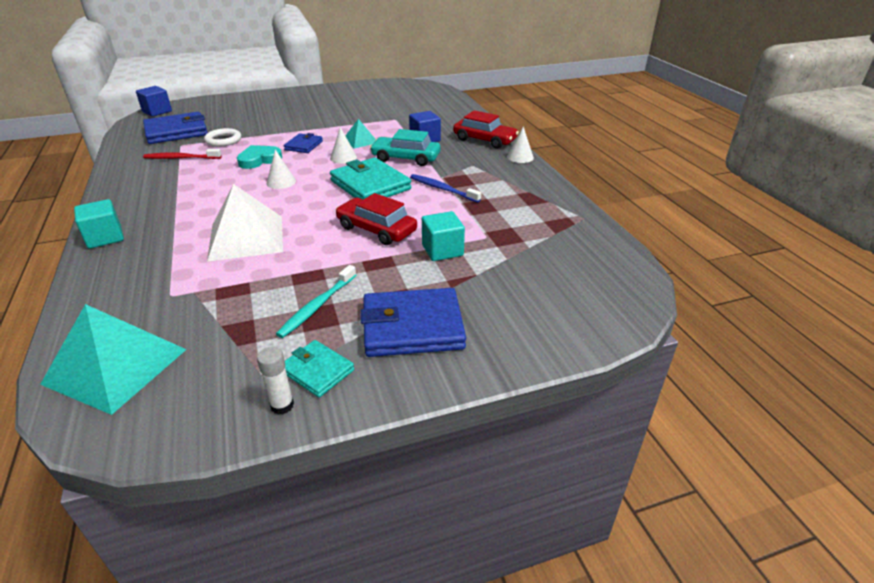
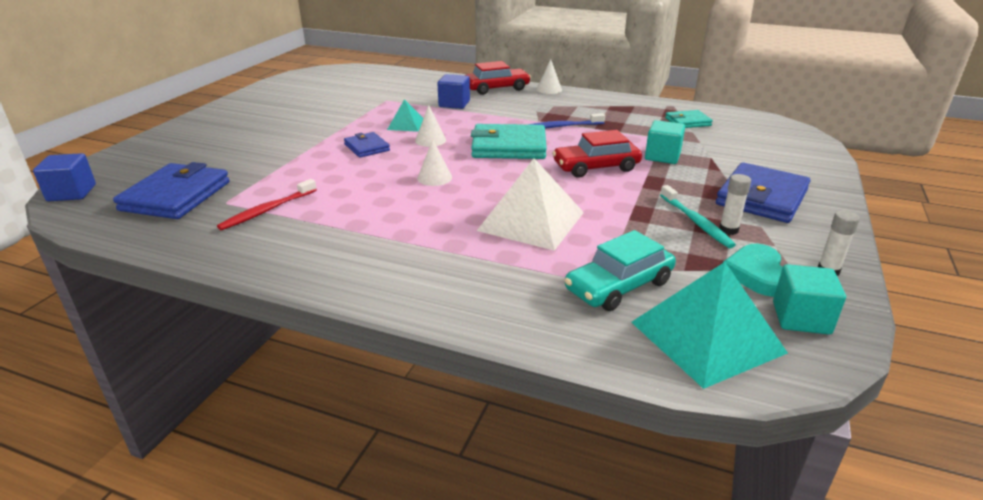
camera: 50 degrees left, 5 degrees down
turquoise cube [74,199,124,249] -> turquoise cube moved to [773,264,846,334]
white ring [204,128,241,147] -> none
turquoise heart [237,145,282,169] -> turquoise heart moved to [723,244,783,297]
turquoise wallet [285,340,354,397] -> turquoise wallet moved to [665,110,713,128]
turquoise car [370,129,440,166] -> turquoise car moved to [565,230,676,311]
none -> white glue stick [719,174,751,235]

